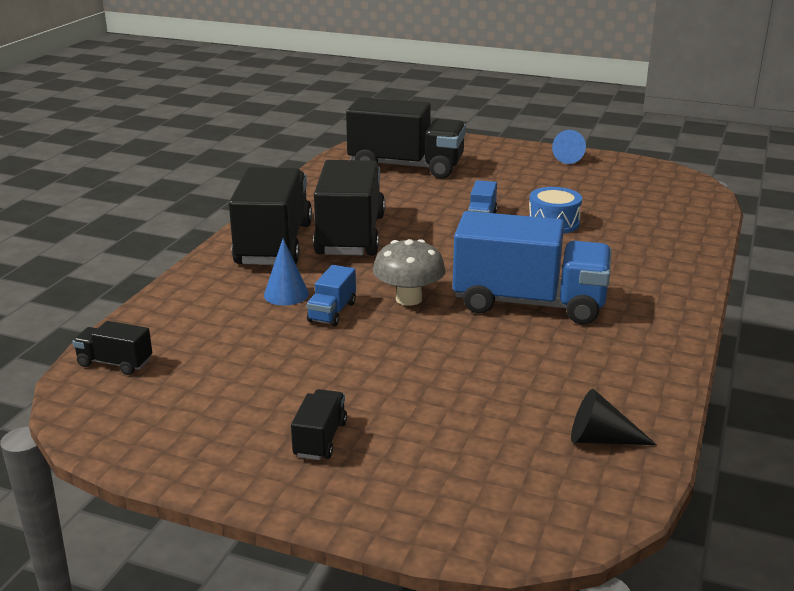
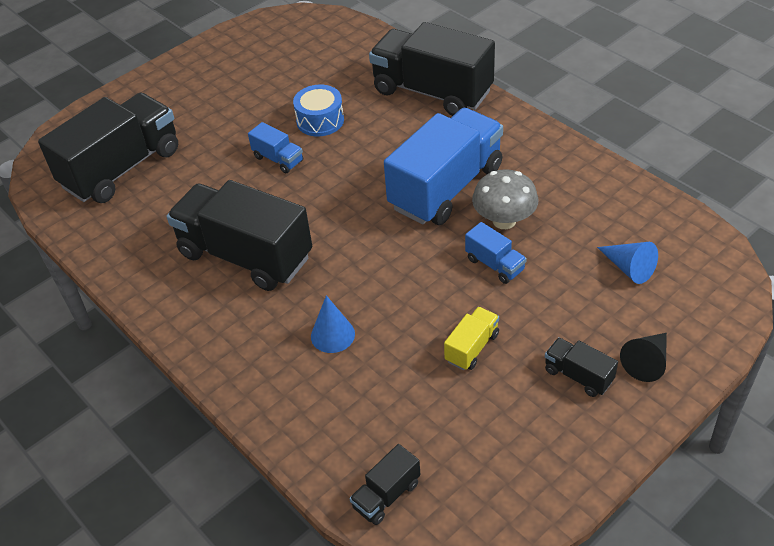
camera: 60 degrees left, 20 degrees up
black truck [229,167,312,265] -> black truck moved to [369,22,495,116]
blue truck [307,265,356,326] -> blue truck moved to [465,222,527,284]
grey mushroom [373,239,446,306] -> grey mushroom moved to [472,169,538,229]
blue cone [552,130,586,164] -> blue cone moved to [597,242,658,284]
black cone [571,389,657,445] -> black cone moved to [620,333,667,382]
none -> yellow truck [444,307,499,370]

